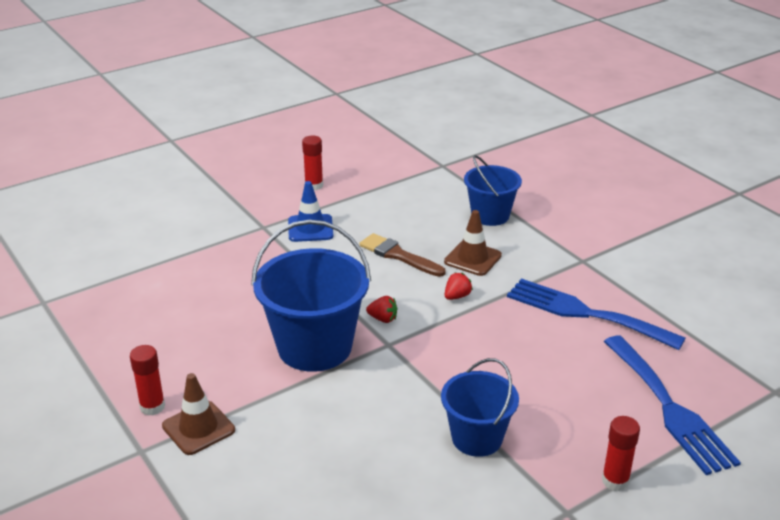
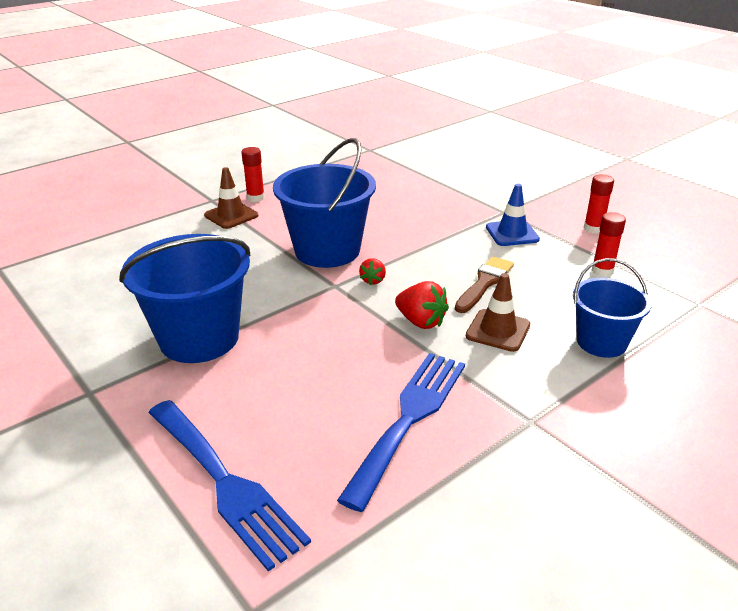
camera: 85 degrees right, 0 degrees up
blue bucket [441,358,519,457] -> blue bucket [119,234,250,363], size x1.63
red strawberry [445,273,473,300] -> red strawberry [395,281,449,329], size x1.64
red glue stick [602,416,640,491] -> red glue stick moved to [592,212,626,277]
blue fork [604,336,741,475] -> blue fork turned 105 degrees counterclockwise [148,400,311,572]

